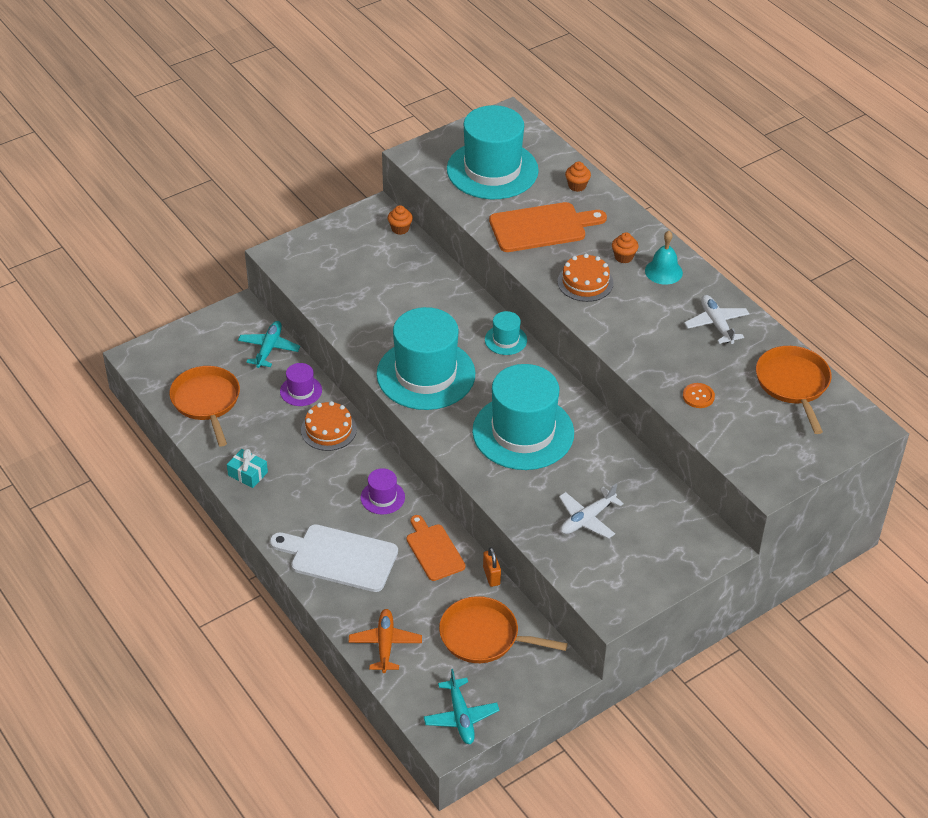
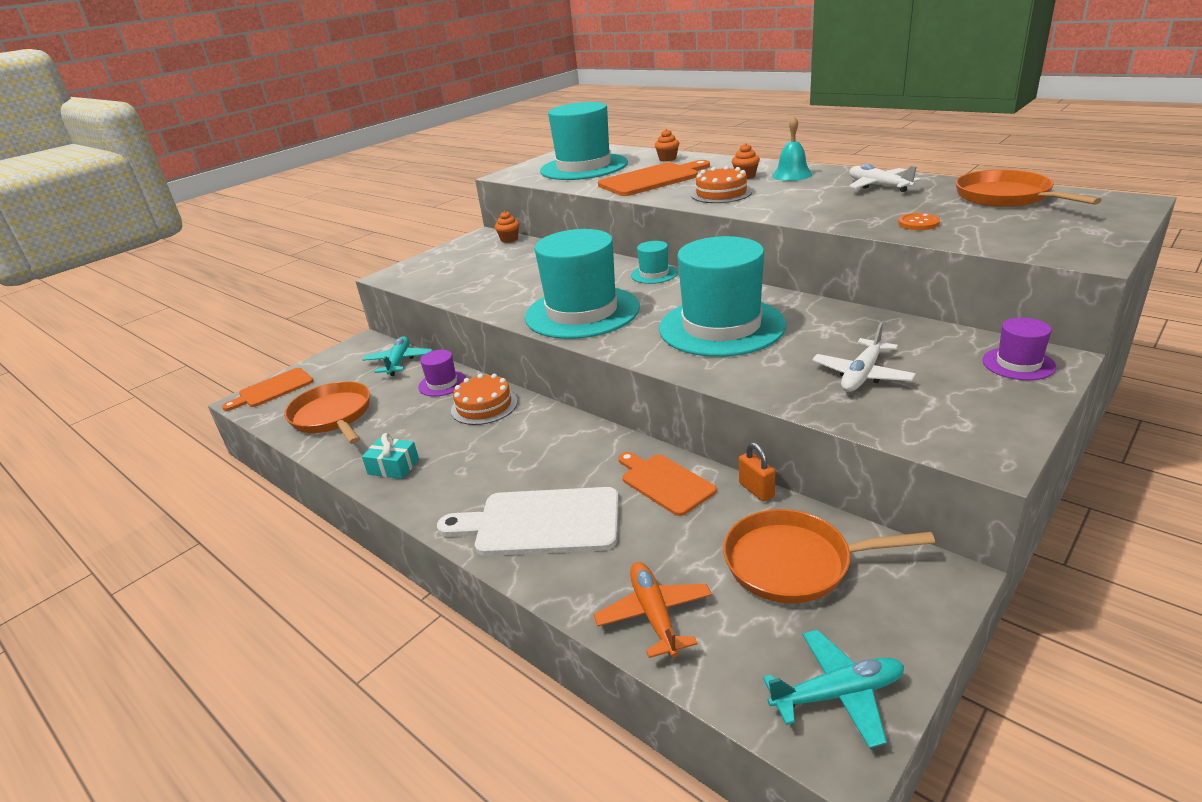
camera: 10 degrees left, 15 degrees down
purple hat [361,468,405,515] -> purple hat moved to [983,318,1056,380]
turquoise plane [424,669,499,744] -> turquoise plane turned 75 degrees counterclockwise [763,630,904,748]
none -> orange cutting board [222,368,313,411]

